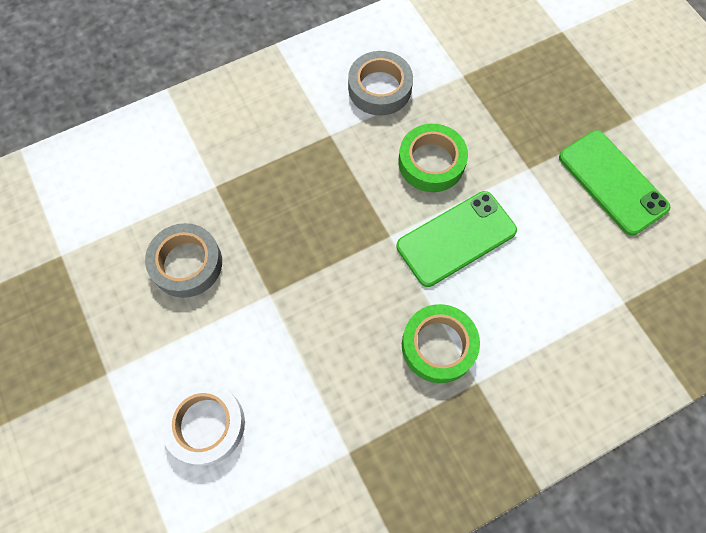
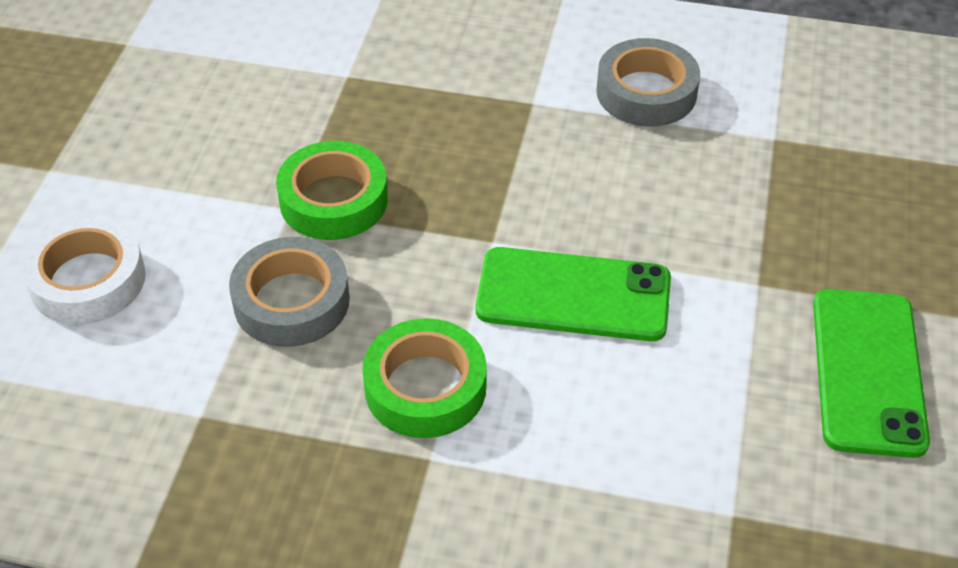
camera: 40 degrees right, 20 degrees down
grey tape [145,223,222,298] -> grey tape moved to [229,237,350,347]
green tape [398,124,468,192] -> green tape moved to [276,141,388,240]

